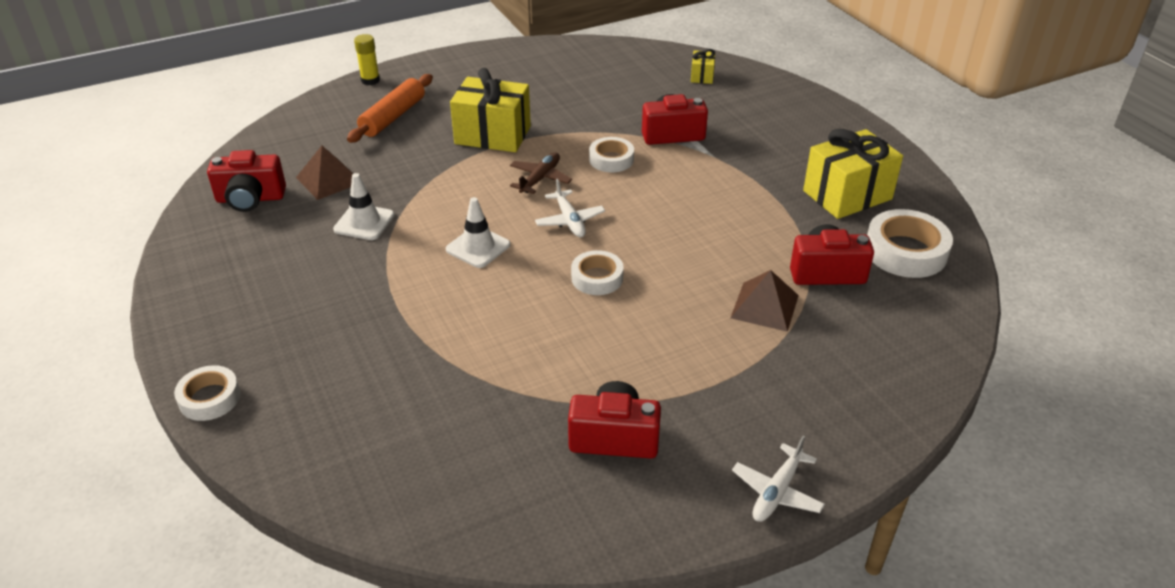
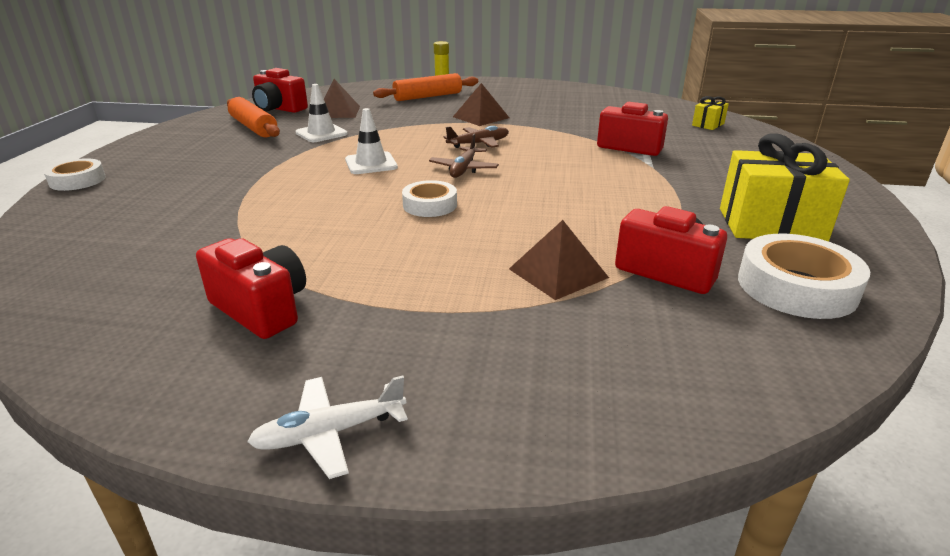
camera: 35 degrees right, 10 degrees down
yellow gift [450,68,531,152] -> brown pyramid [453,83,509,126]
white plane [535,179,605,237] -> brown plane [429,134,499,178]
white tape [589,137,634,172] -> none
none -> orange rolling pin [227,97,280,137]

